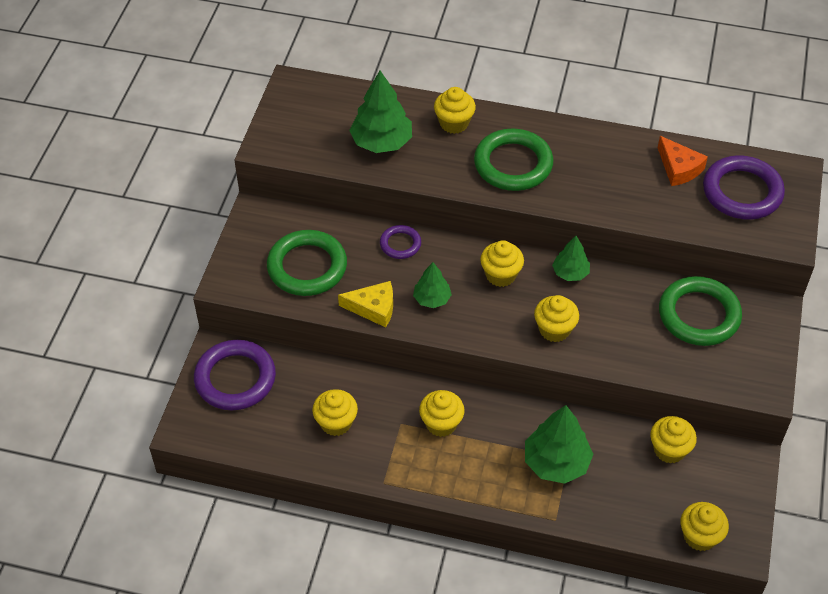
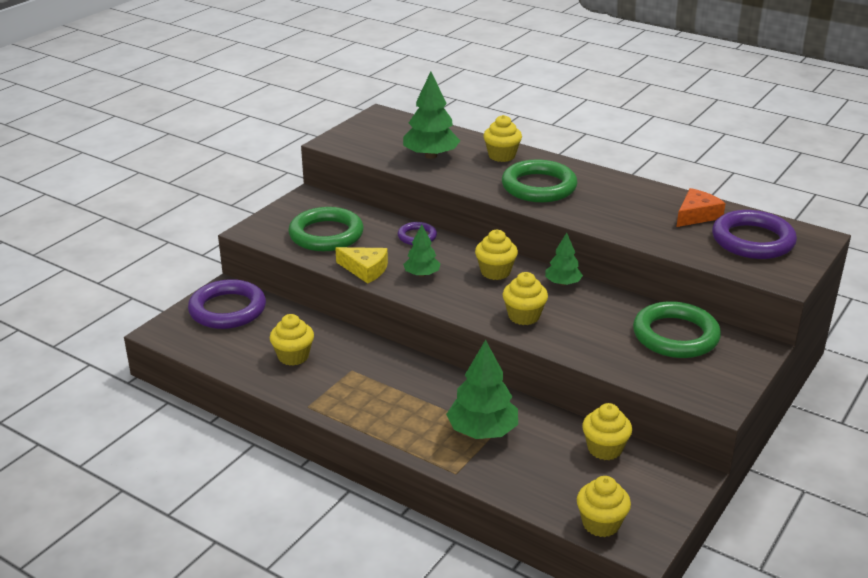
camera: 20 degrees right, 20 degrees down
yellow cupcake [419,390,465,437] -> none
orange cheese [658,136,708,186] -> orange cheese turned 120 degrees counterclockwise [676,188,726,227]

